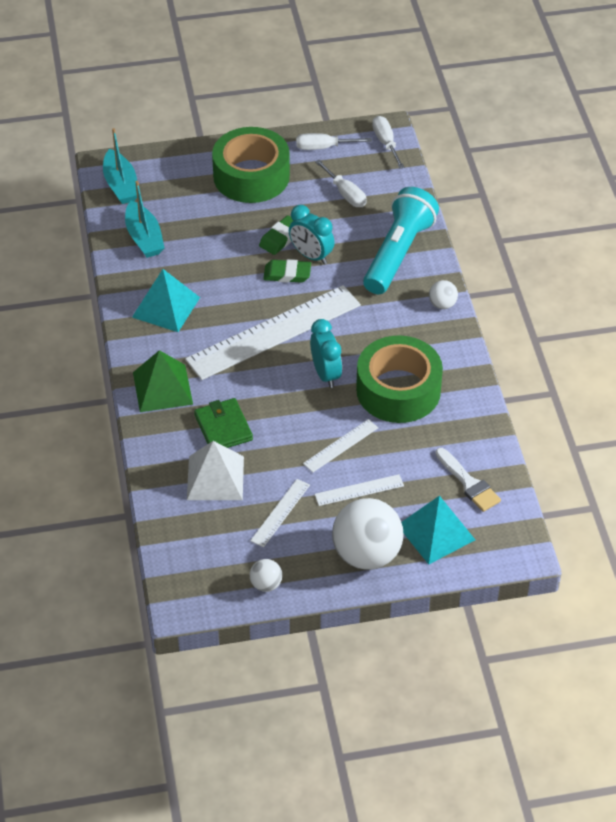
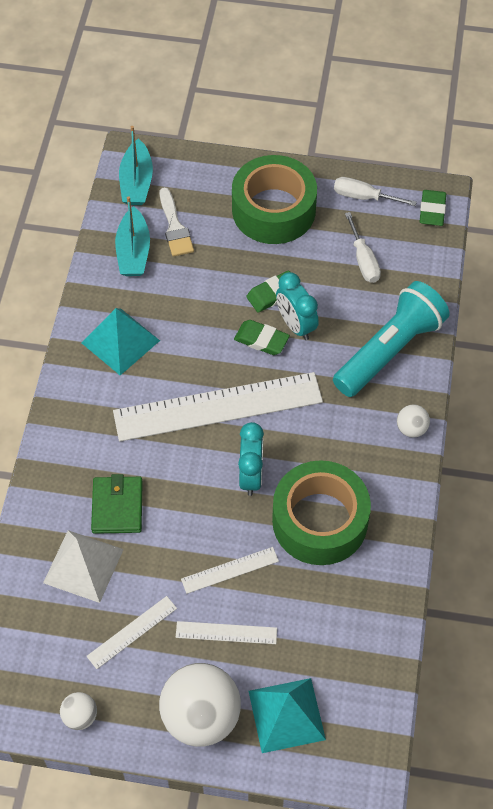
camera: 20 degrees right, 10 degrees up
green pyramid [133,350,193,412] -> none
white screwdriver [372,116,404,169] -> green eraser [419,190,446,226]
white brush [435,448,501,512] -> white brush moved to [160,187,194,257]

